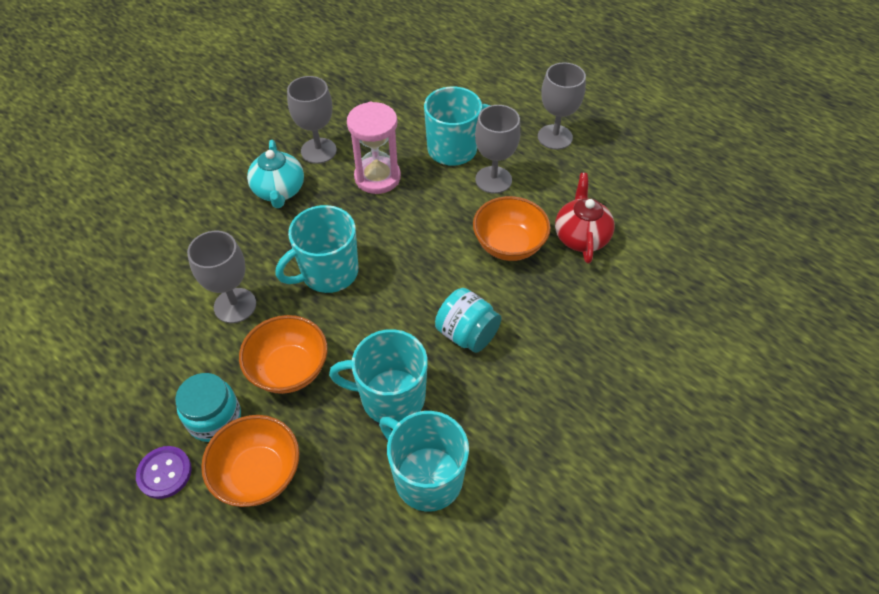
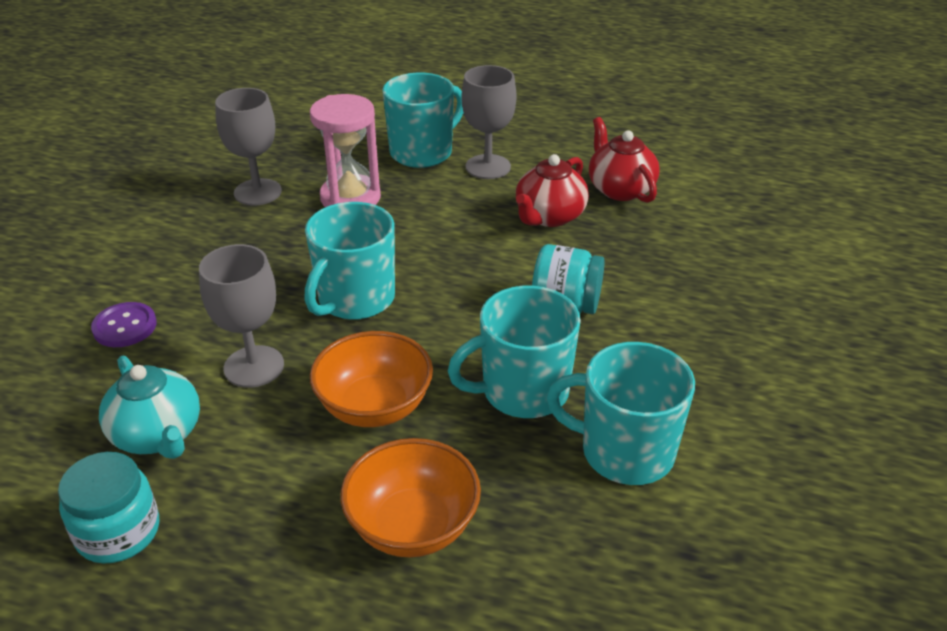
camera: 25 degrees left, 15 degrees down
purple button [136,446,192,499] -> purple button moved to [91,302,157,347]
turquoise jar [175,373,241,442] -> turquoise jar moved to [58,452,159,564]
turquoise teapot [247,140,304,208] -> turquoise teapot moved to [99,355,200,459]
orange bowl [473,196,551,261] -> red teapot [516,154,589,227]
grey goblet [538,62,586,150] -> none

